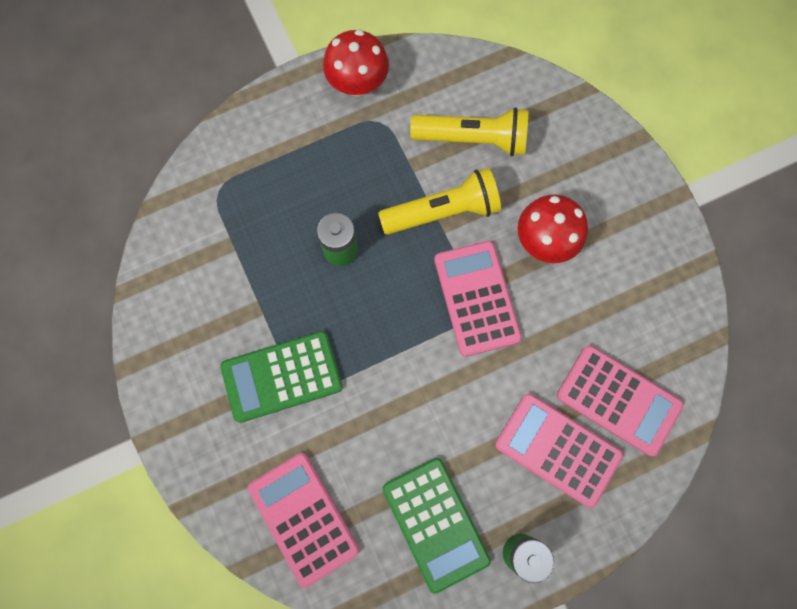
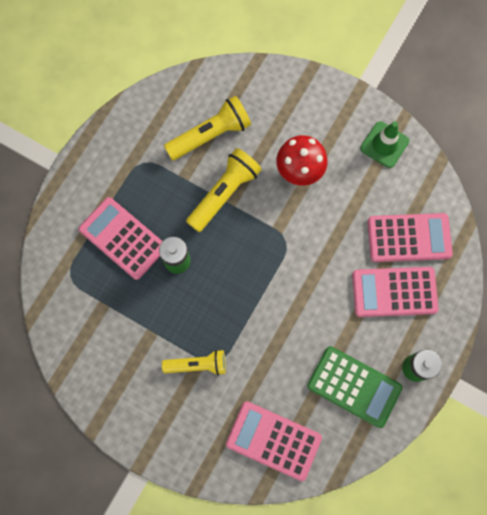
camera: 35 degrees left, 0 degrees up
green calculator [220,331,343,423] -> yellow flashlight [162,350,226,375]
red mushroom [323,30,389,96] -> none
pink calculator [434,241,522,357] -> pink calculator moved to [79,197,162,280]
none -> green traffic cone [360,121,409,168]

